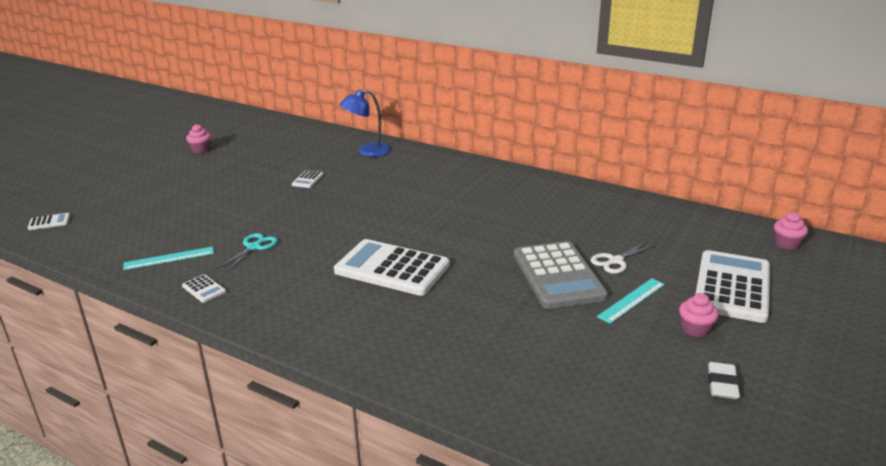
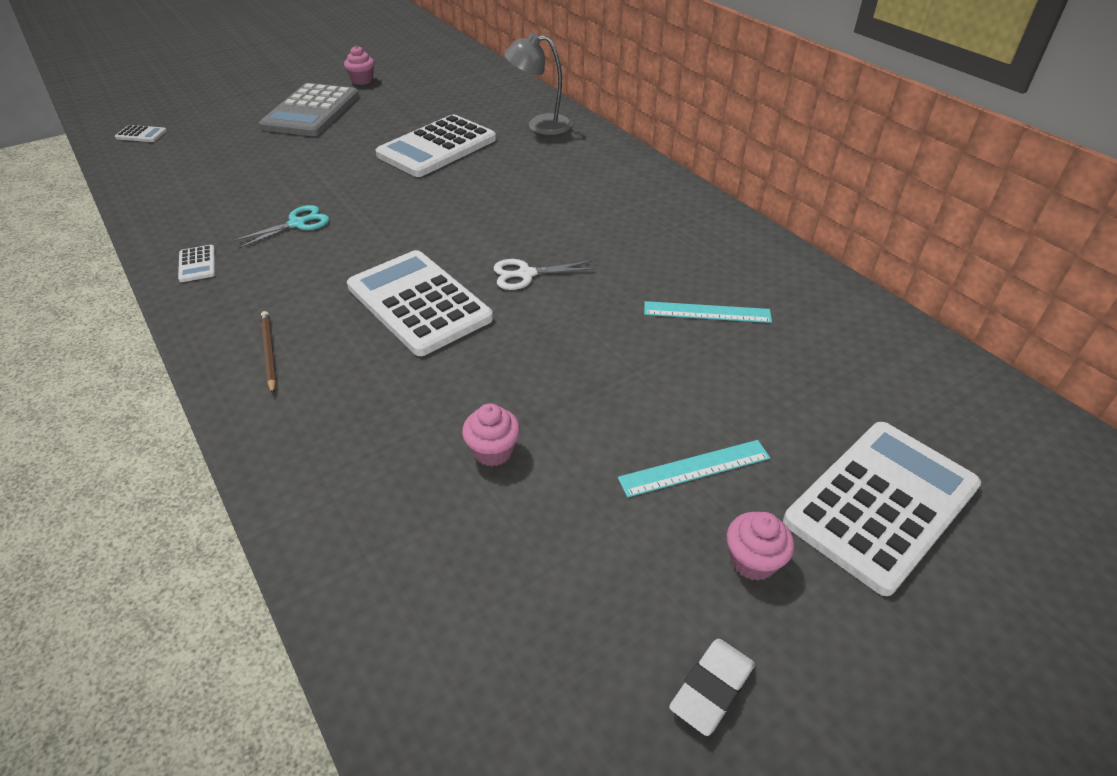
camera: 25 degrees right, 15 degrees up
turquoise ruler [123,247,214,270] -> turquoise ruler moved to [644,301,772,323]
white calculator [292,170,323,188] -> white calculator [376,114,496,177], size x2.48
blue lamp [339,90,391,157] -> grey lamp [504,33,572,135]
grey calculator [514,241,608,309] -> grey calculator moved to [259,83,359,136]
white scissors [591,242,655,274] -> white scissors moved to [493,259,596,290]
pink cupcake [774,212,808,250] -> pink cupcake moved to [462,403,520,466]
none -> brown pencil [261,311,277,394]

